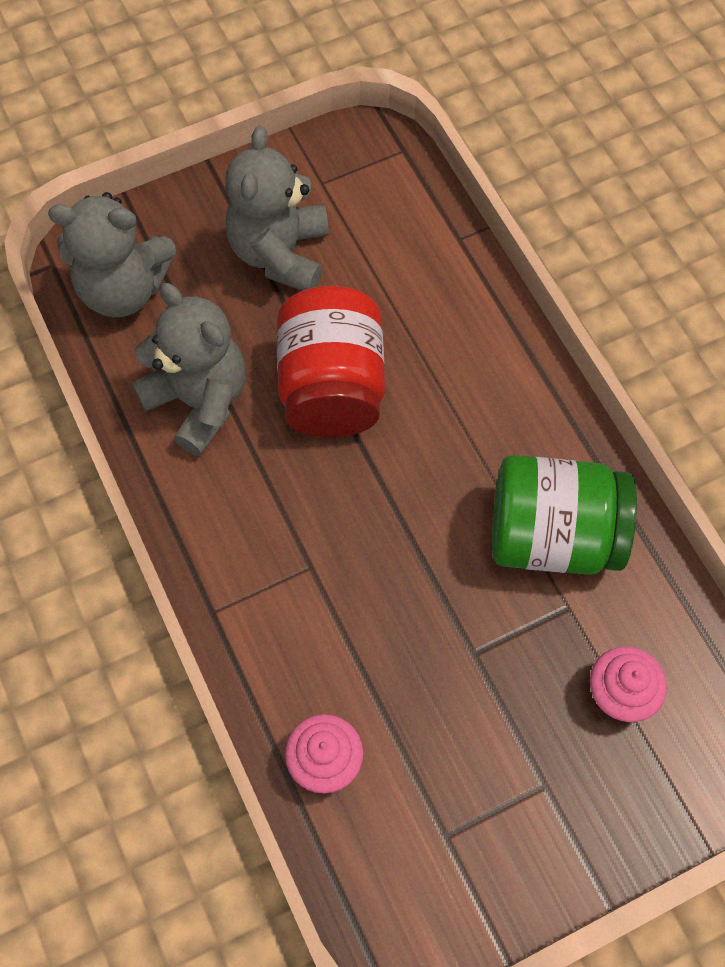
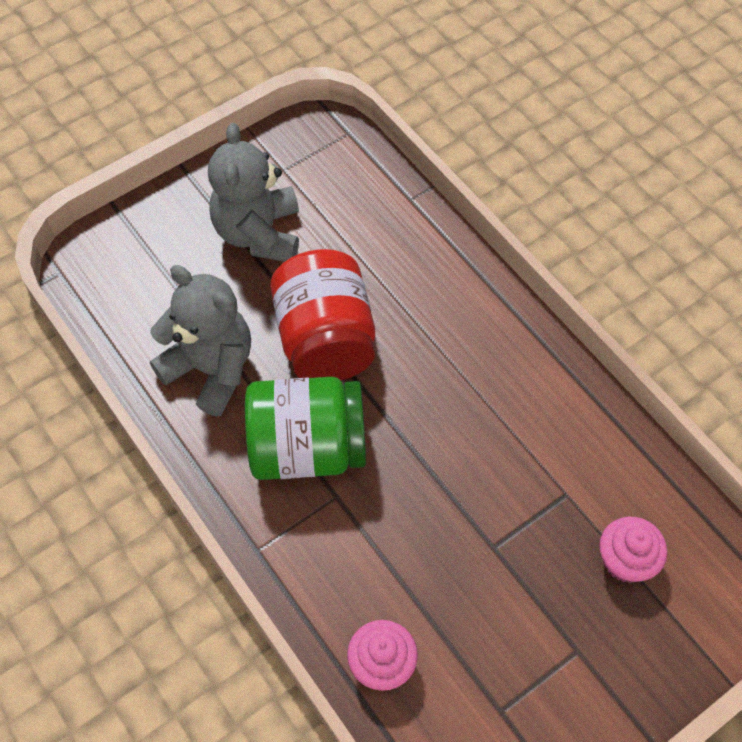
camera: 10 degrees left, 5 degrees down
grey teddy bear [48,192,176,317] -> none
green jar [492,455,637,575] -> green jar moved to [245,377,366,480]

